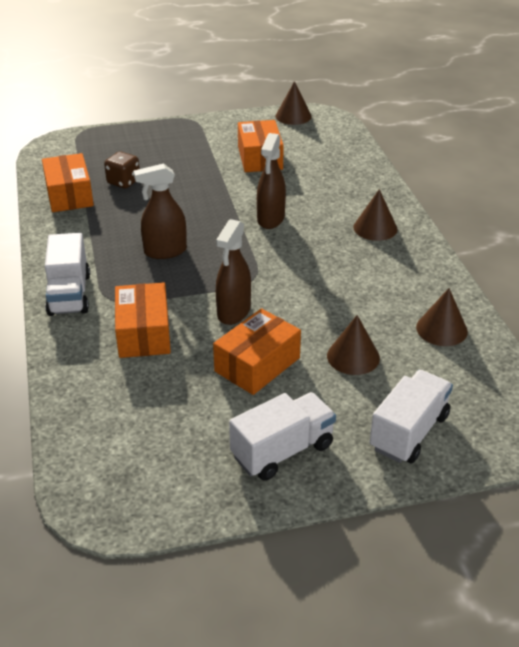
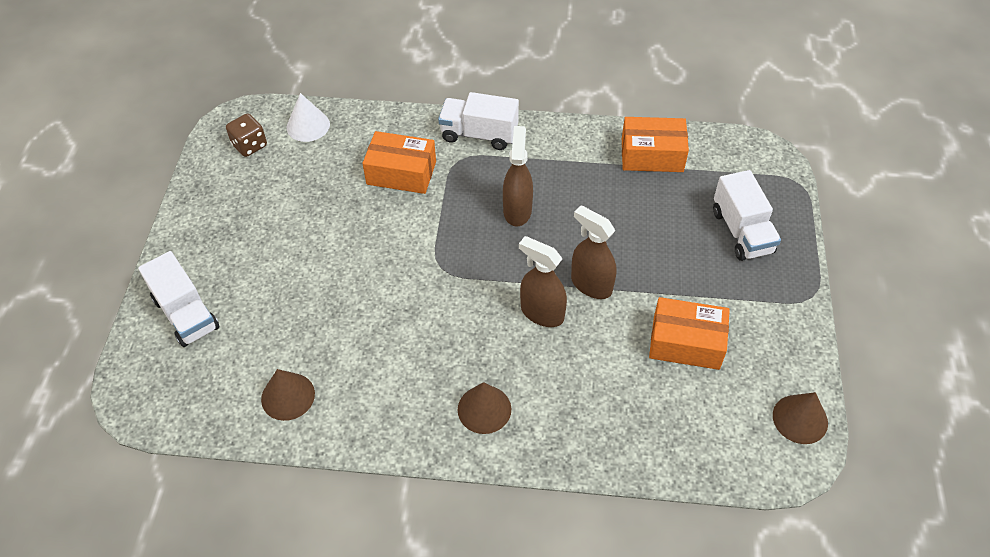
camera: 110 degrees right, 15 degrees up
brown dice [104,152,140,188] -> brown dice moved to [226,114,267,157]
orange box [213,308,301,395] -> none
brown spray bottle [216,219,251,325] -> brown spray bottle moved to [571,205,617,299]
white truck [229,392,336,481] -> white truck moved to [713,170,781,261]
brown cone [327,315,380,375] -> none
none -> white cone [287,93,330,142]

